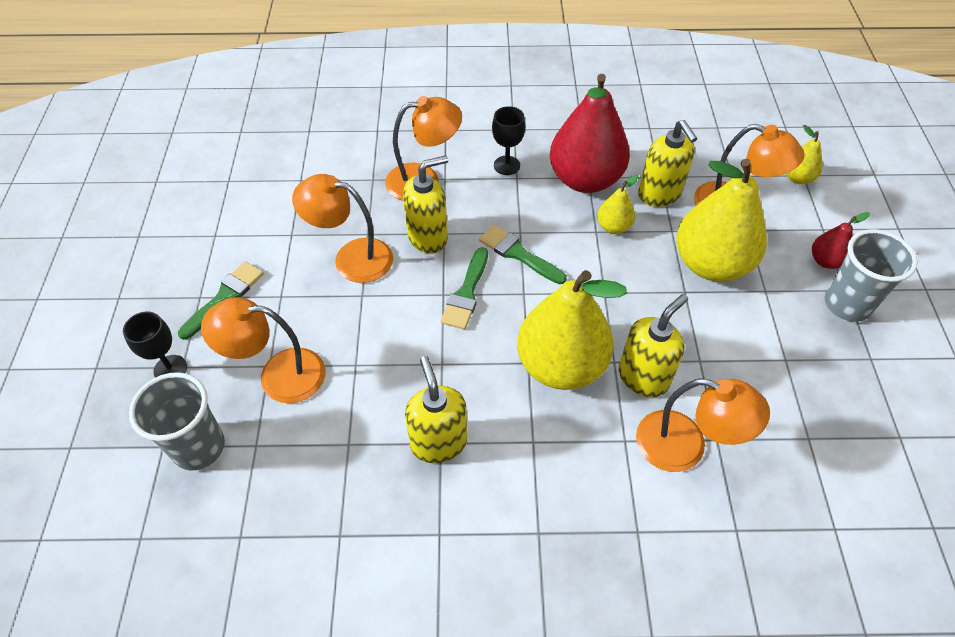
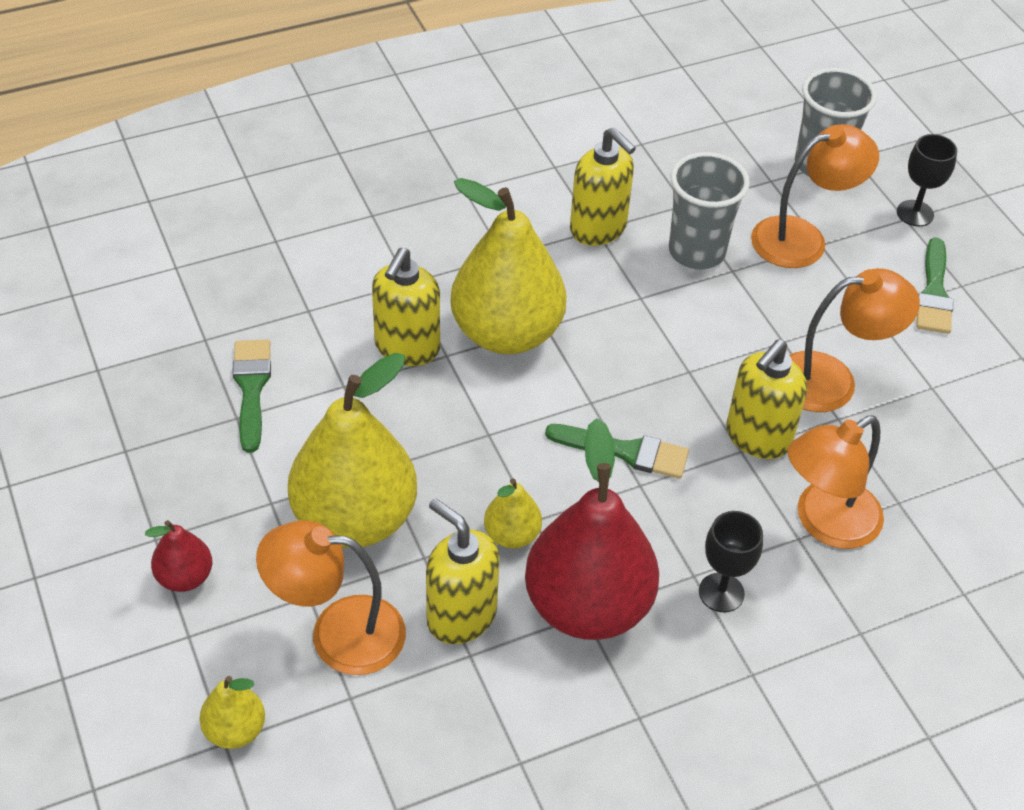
camera: 155 degrees right, 5 degrees down
green brush [440,247,488,330] -> green brush moved to [232,339,271,453]
orange lamp [636,379,770,472] -> none
grey cup [825,229,918,322] -> grey cup moved to [669,152,750,269]

